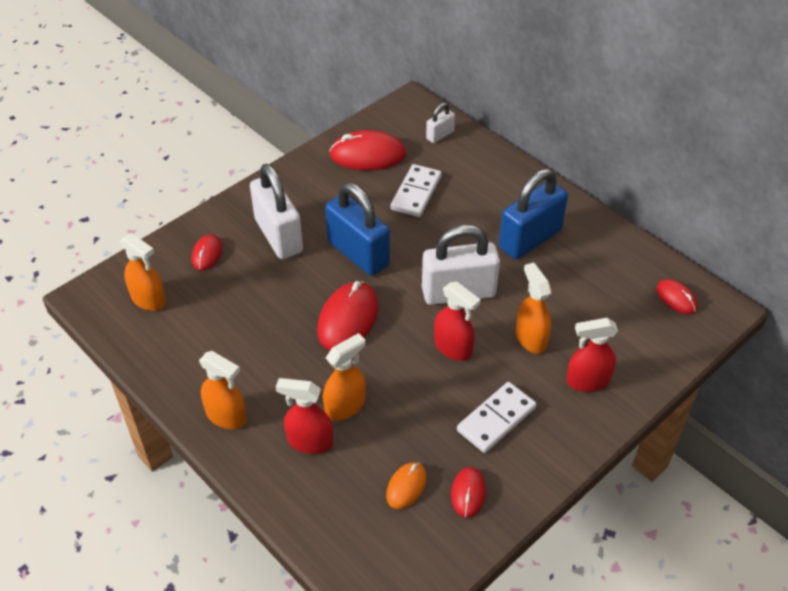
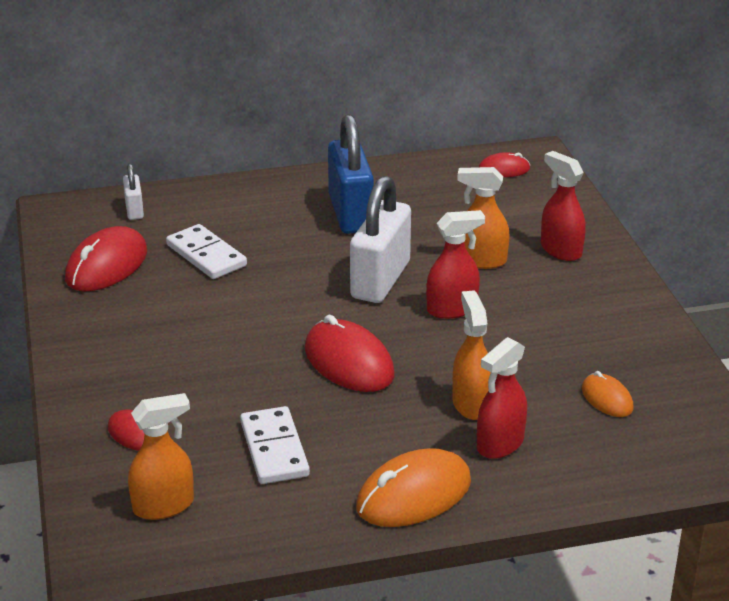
camera: 60 degrees left, 15 degrees down
orange spray bottle [199,351,247,429] -> orange mouse [356,448,471,527]
white padlock [250,164,303,259] -> none
blue padlock [325,183,390,276] -> none
red mouse [451,467,486,518] -> none
white domino [457,382,537,453] -> white domino moved to [240,406,310,484]
red spray bottle [566,318,618,392] -> red spray bottle turned 120 degrees clockwise [541,151,586,261]

